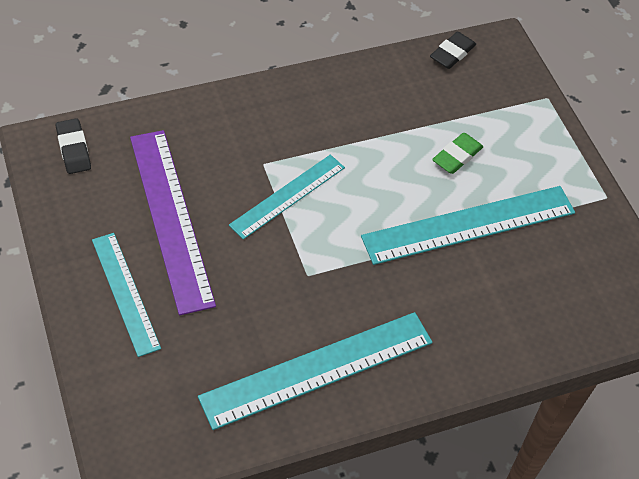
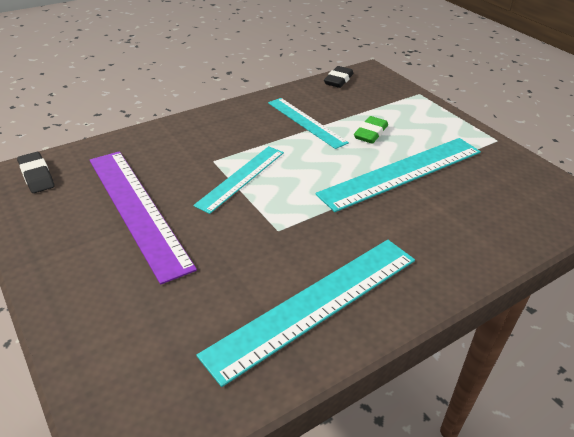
camera: 10 degrees left, 15 degrees down
turquoise ruler [92,233,161,357] -> turquoise ruler moved to [268,98,349,149]

